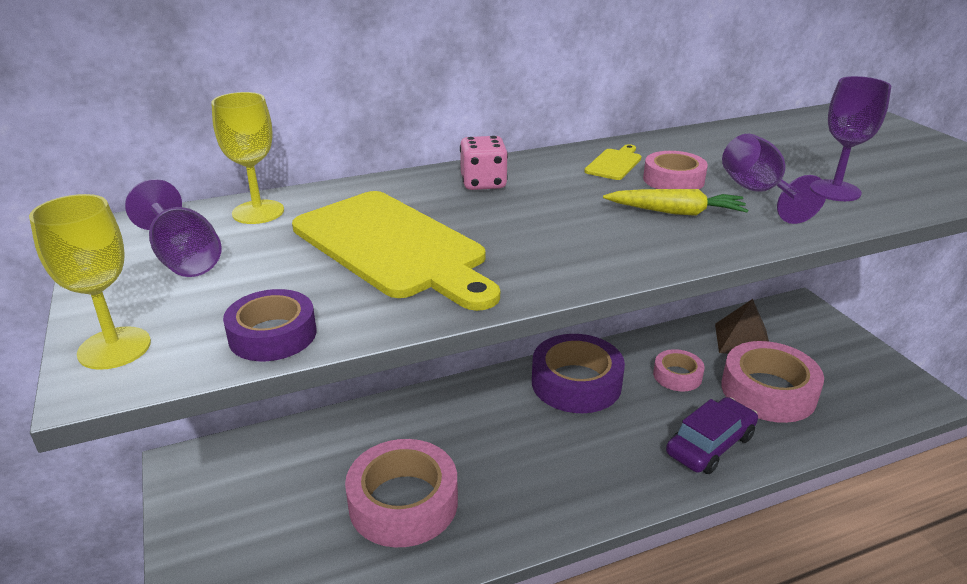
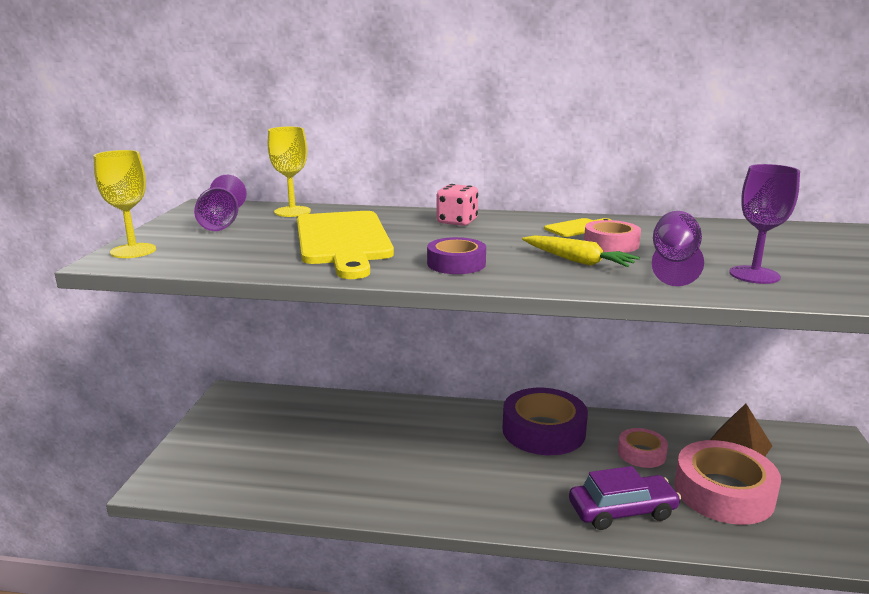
camera: 30 degrees right, 10 degrees down
purple tape [223,289,316,361] -> purple tape moved to [427,237,486,274]
pink tape [345,439,458,547] -> none

